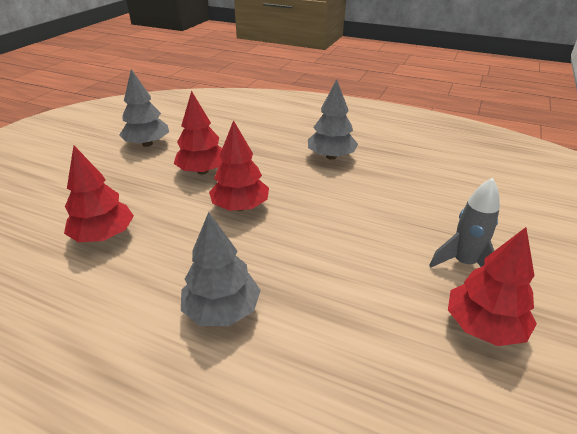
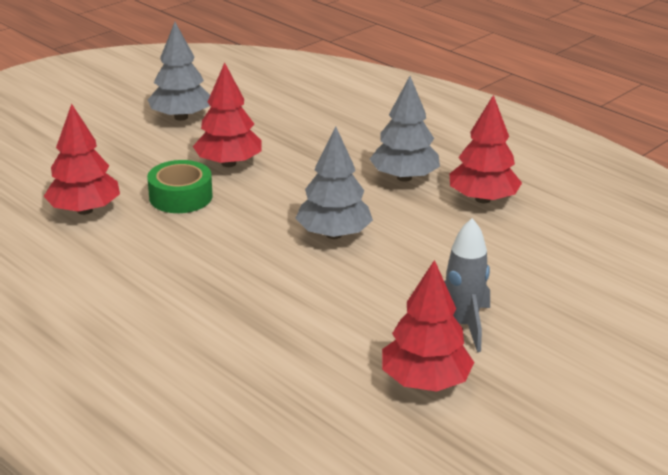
camera: 20 degrees right, 5 degrees down
grey tree [181,212,261,326] -> grey tree moved to [295,126,373,239]
red tree [209,120,269,211] -> red tree moved to [450,95,522,203]
none -> green tape [147,160,213,213]

